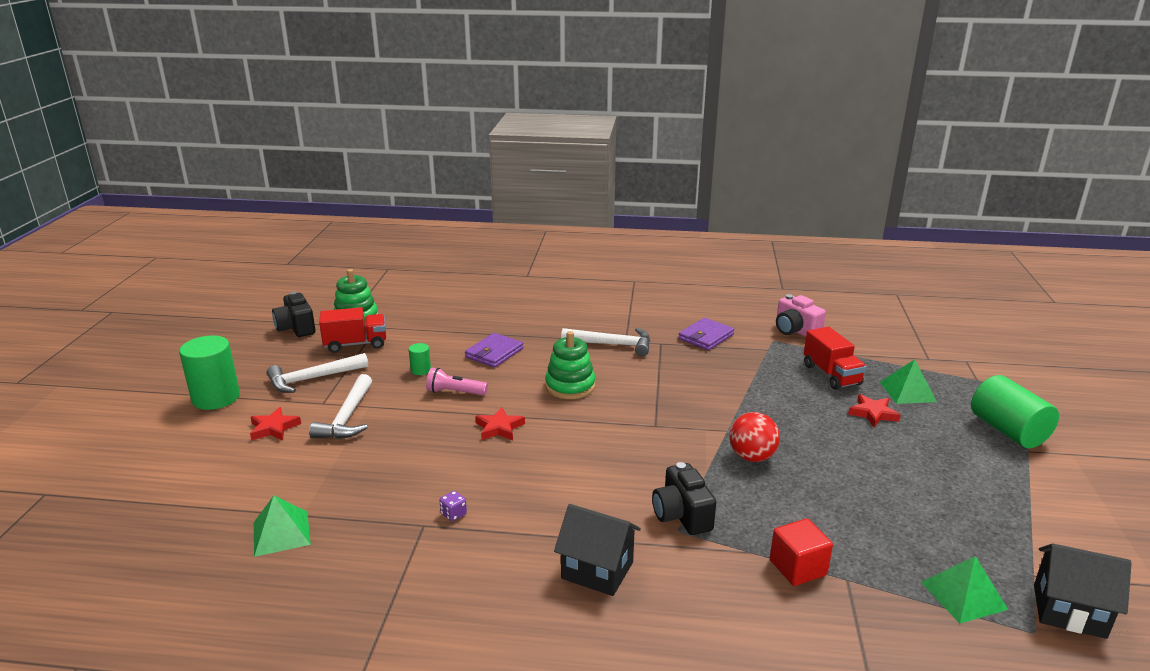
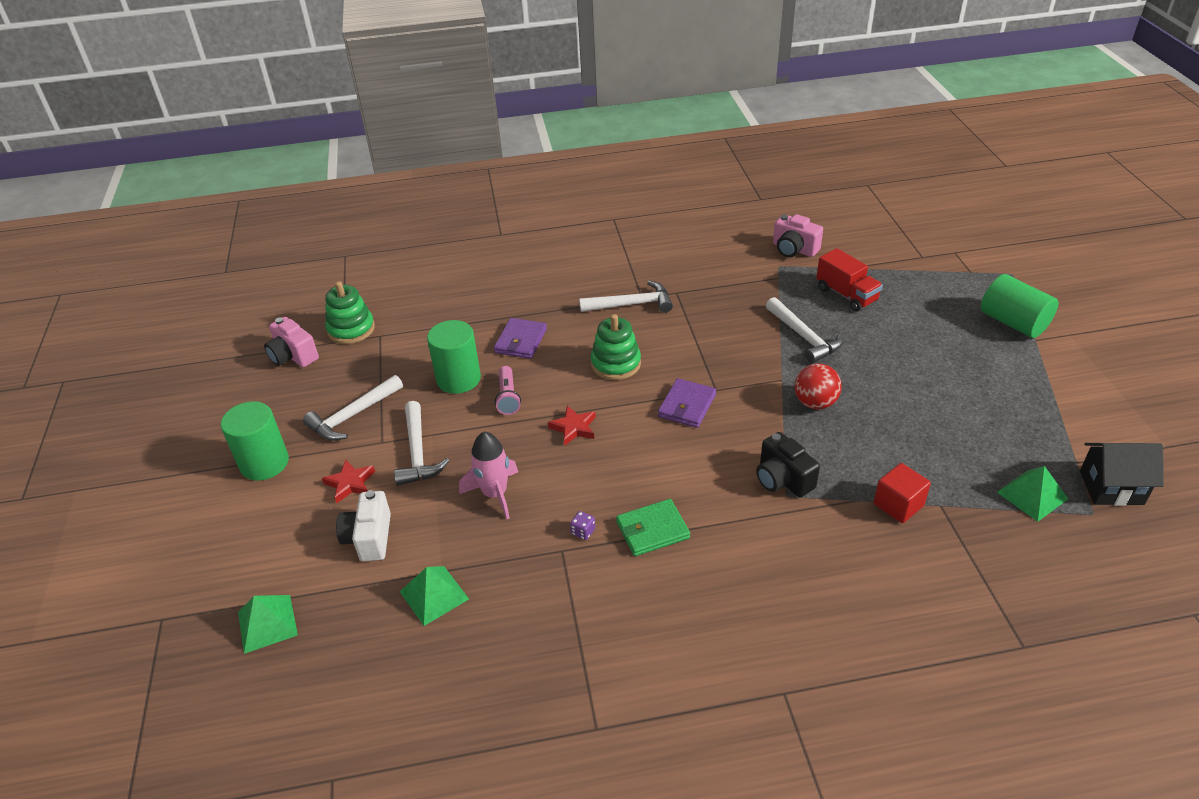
camera: 15 degrees left, 15 degrees up
black camera [272,291,316,337] -> pink camera [264,317,319,367]
red truck [319,307,386,353] -> none
green cylinder [409,343,431,375] -> green cylinder [427,320,481,394], size x2.16
pink flashlight [426,368,488,396] -> pink flashlight turned 90 degrees counterclockwise [495,366,521,415]
black house [554,504,641,596] -> none
purple wallet [678,318,734,350] -> purple wallet moved to [658,378,716,428]
red star [848,394,901,427] -> none
green pyramid [880,359,937,404] -> green pyramid moved to [238,595,298,654]
none -> white camera [336,490,391,561]
none -> pink rocket [459,432,518,519]
none -> green wallet [616,499,690,556]
none -> white hammer [766,297,843,363]

